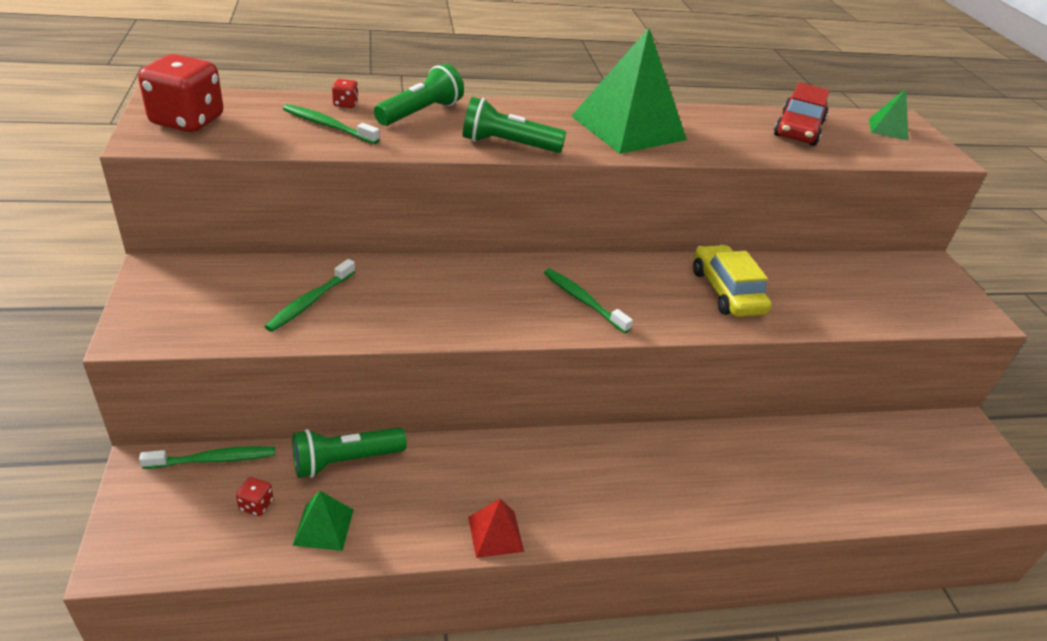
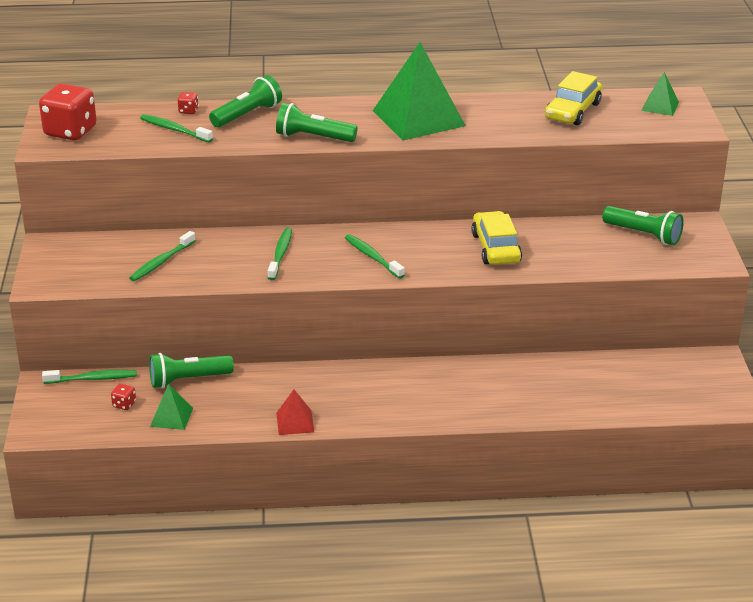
camera: 10 degrees right, 5 degrees down
red car [774,82,830,146] -> yellow car [545,71,602,125]
none -> green toothbrush [268,228,292,280]
none -> green flashlight [602,206,684,245]

